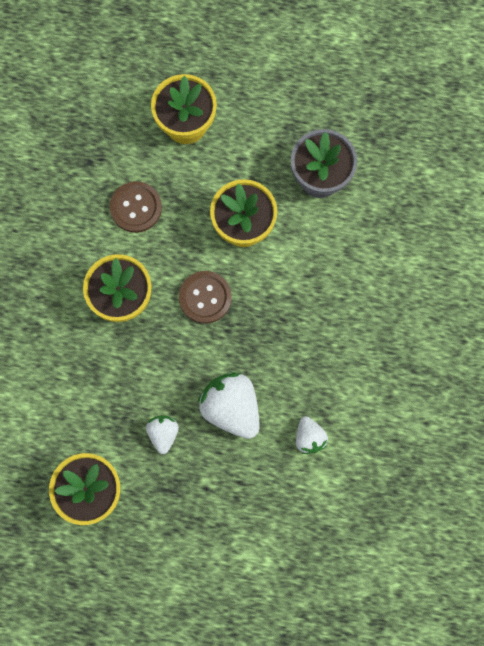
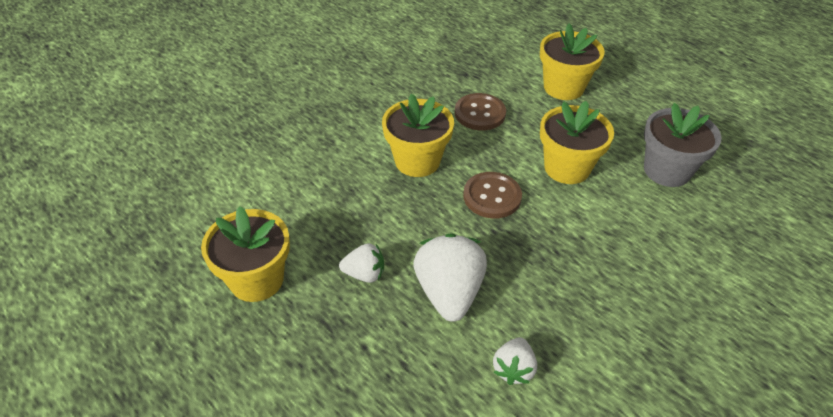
camera: 35 degrees right, 30 degrees down
white strawberry [146,415,179,454] -> white strawberry turned 60 degrees clockwise [339,243,384,283]

